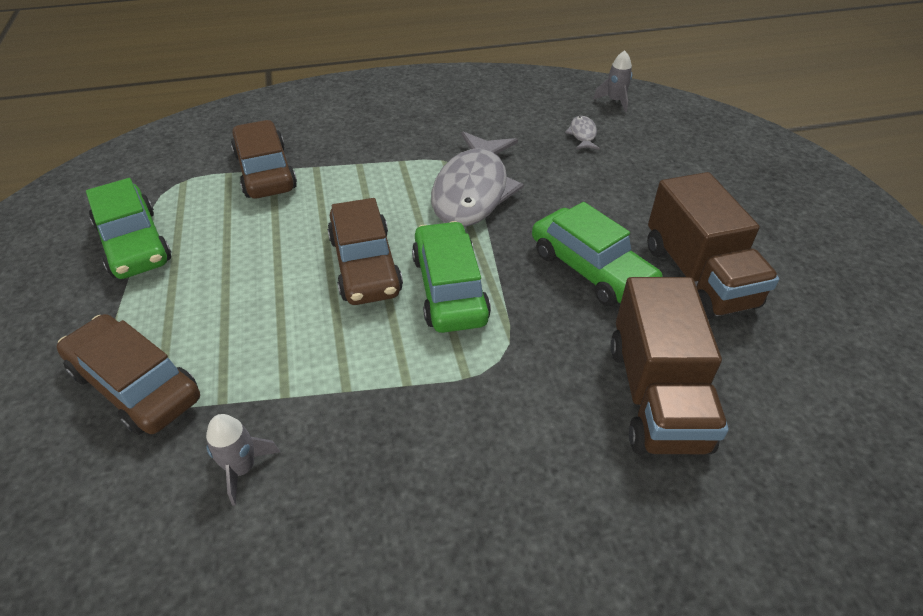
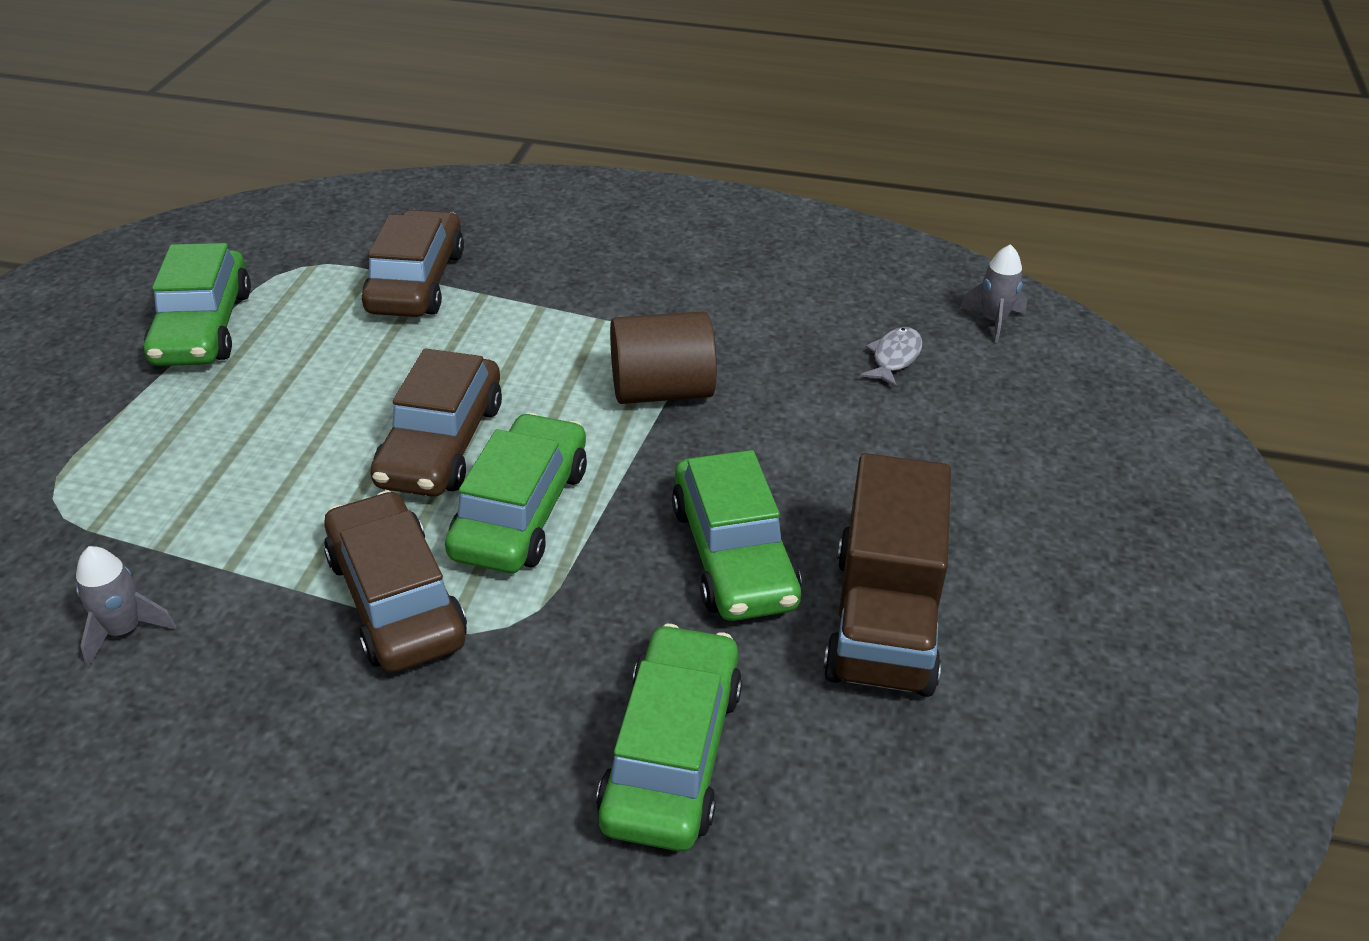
camera: 25 degrees right, 5 degrees down
brown car [56,314,200,435] -> brown car moved to [324,491,467,673]
grey fish [431,132,524,227] -> brown cylinder [610,311,717,404]
brown truck [611,277,729,454] -> green car [596,624,742,851]

